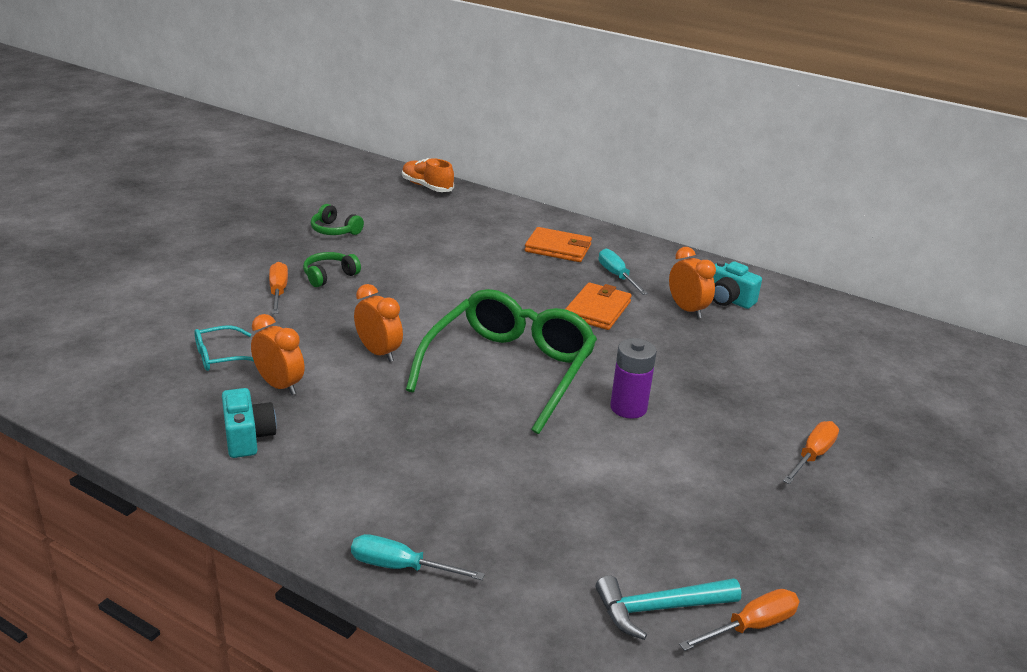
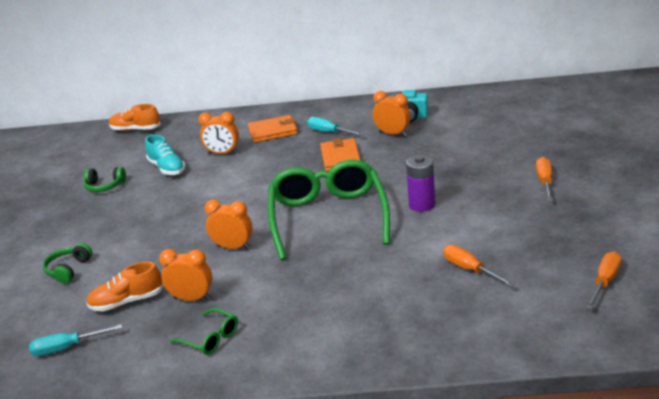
camera: 25 degrees left, 0 degrees up
turquoise glasses [195,325,254,371] -> orange shoe [86,262,163,311]
turquoise camera [222,388,277,458] -> green glasses [170,308,238,355]
orange screwdriver [269,262,288,314] -> orange screwdriver moved to [443,245,515,287]
green headphones [303,252,361,287] -> green headphones moved to [43,243,93,283]
turquoise screwdriver [351,534,485,580] -> turquoise screwdriver moved to [29,324,122,356]
turquoise hammer [596,575,741,640] -> none
none -> turquoise shoe [145,134,185,175]
none -> orange clock [198,112,239,154]

